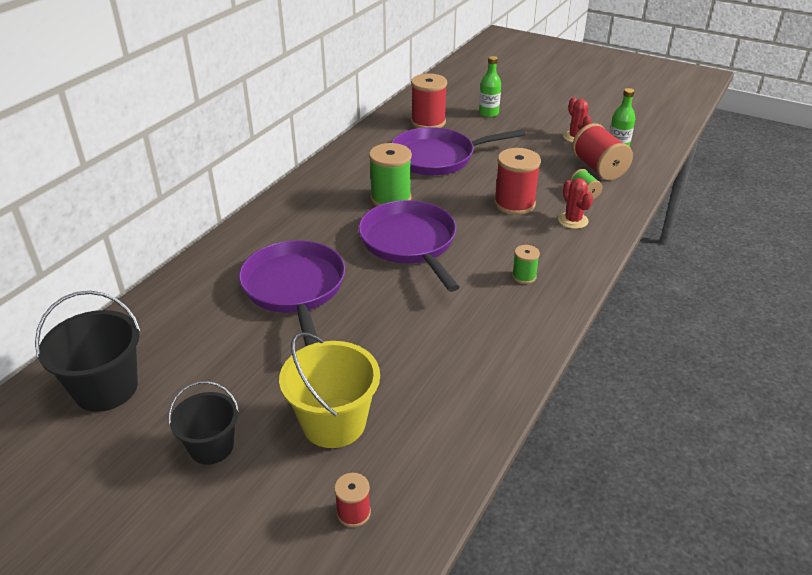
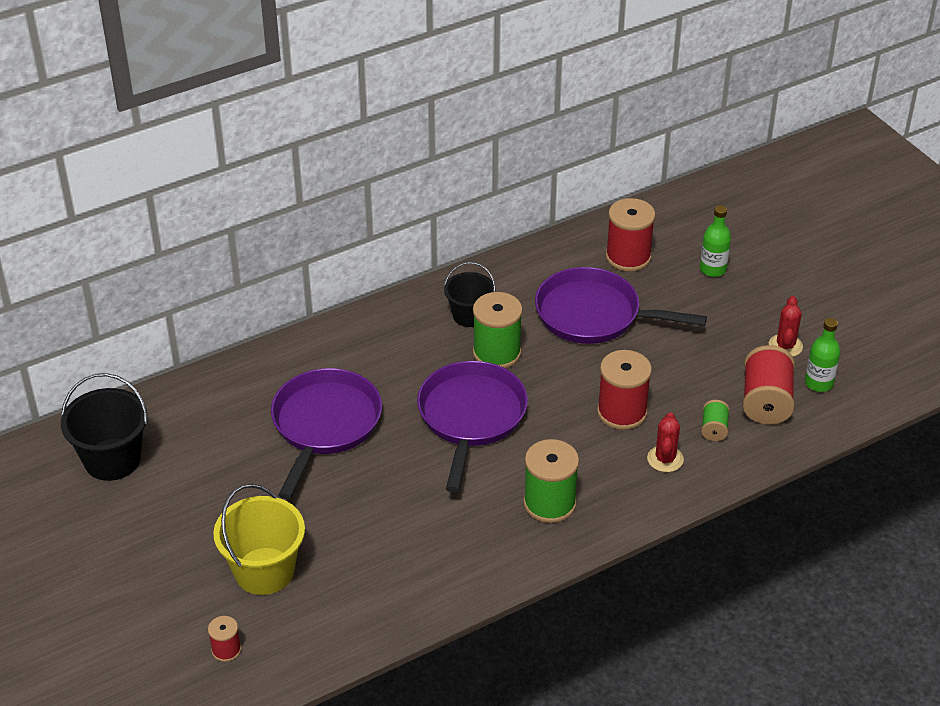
camera: 30 degrees right, 5 degrees up
black bucket [169,381,239,465] -> black bucket moved to [444,262,496,327]
green spool [512,245,540,284] -> green spool [523,439,579,523], size x1.93

